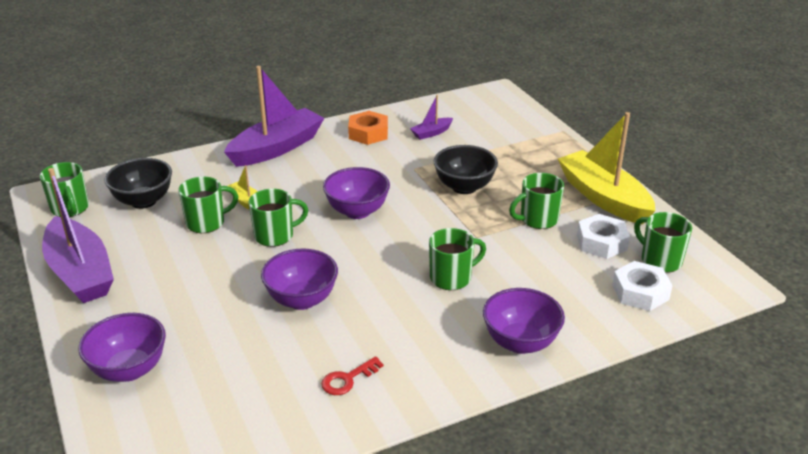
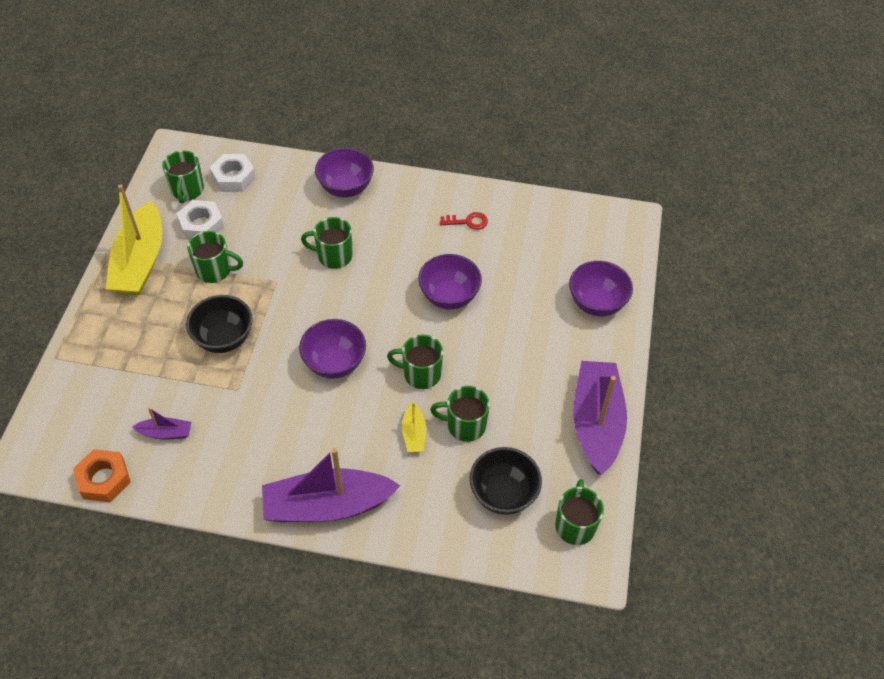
camera: 145 degrees left, 20 degrees up
orange nut [348,111,388,145] -> orange nut moved to [73,449,131,502]

